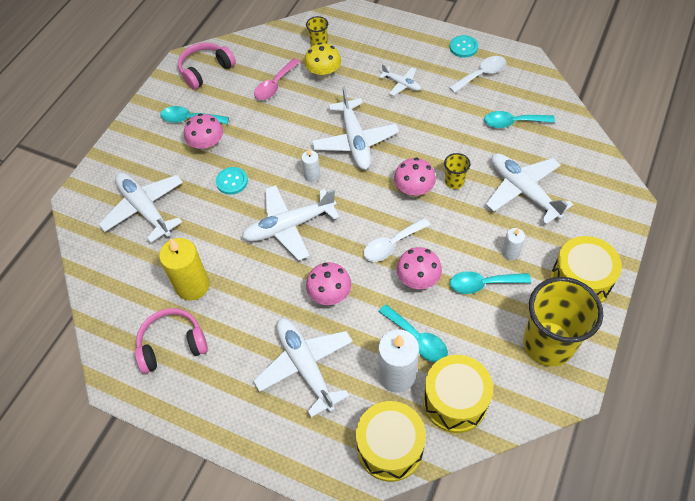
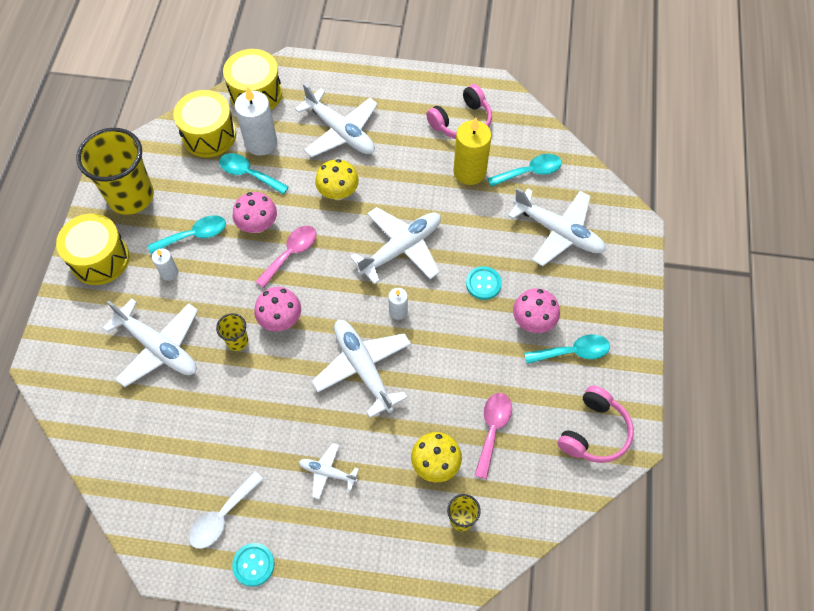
camera: 160 degrees right, 5 degrees up
pink mushroom [306,262,351,305] -> yellow mushroom [315,159,359,200]
white spoon [364,218,431,262] -> pink spoon [255,226,316,288]
turquoise spoon [484,111,555,128] -> turquoise spoon moved to [487,154,562,187]

